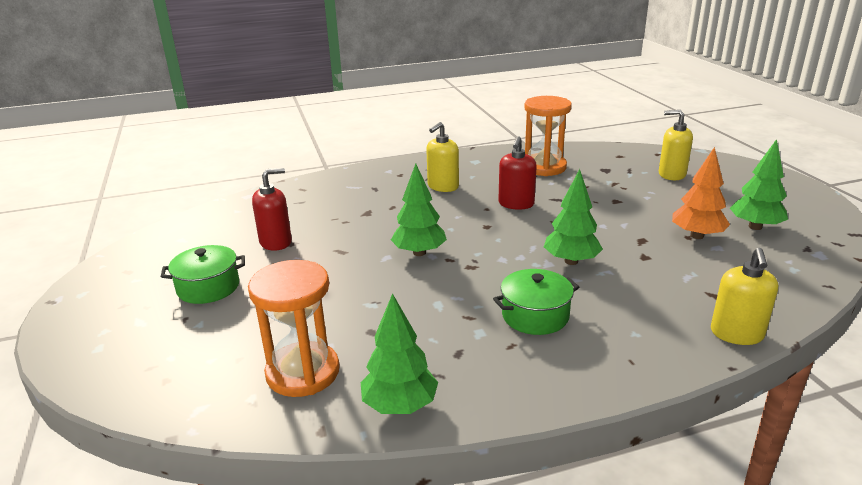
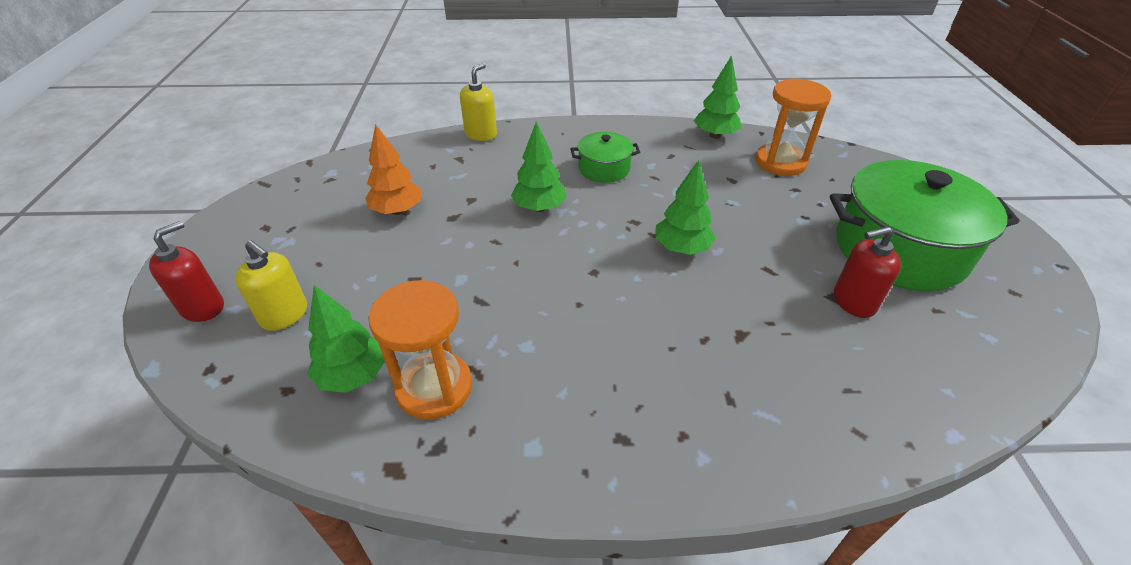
camera: 165 degrees left, 15 degrees up
green pot [161,245,245,304] -> green pot [830,160,1019,291], size x2.04
yellow soap dispenser [426,122,459,192] -> none
red soap dispenser [498,136,537,210] -> red soap dispenser moved to [149,221,224,322]
green tree [730,139,788,230] -> green tree moved to [307,285,385,393]

